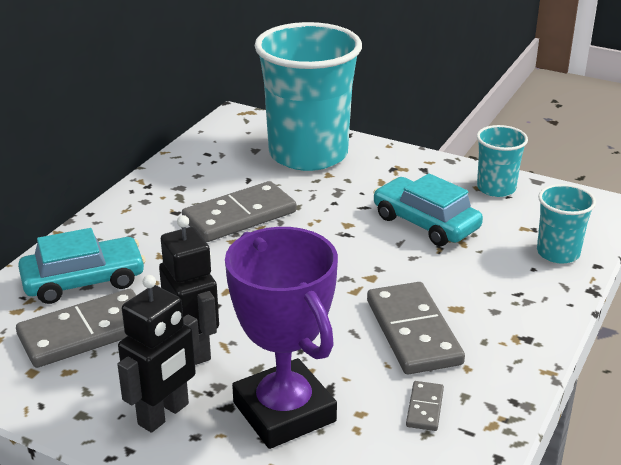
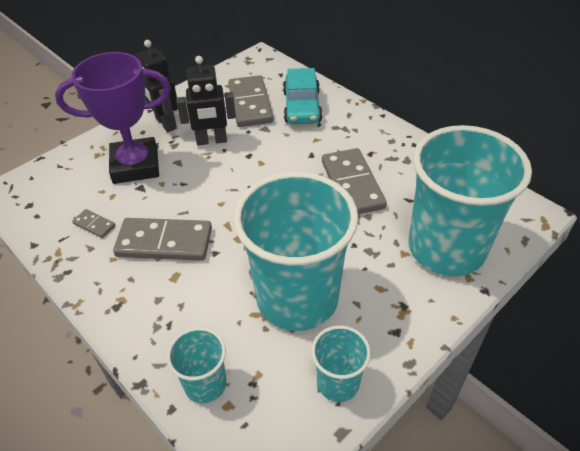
camera: 110 degrees right, 15 degrees up
turquoise car [373,173,483,246] -> turquoise cup [233,172,358,331]

